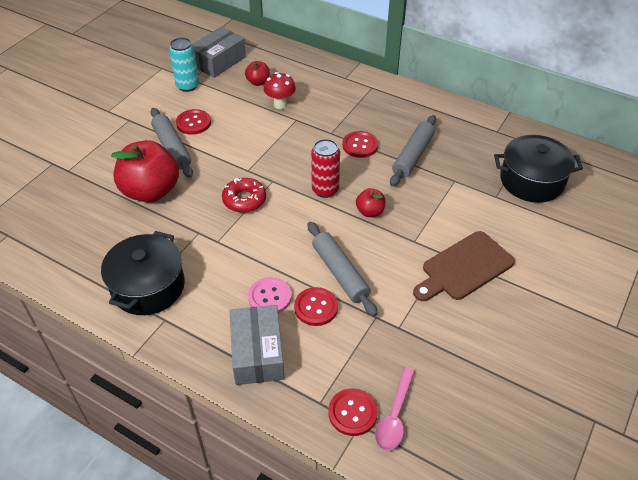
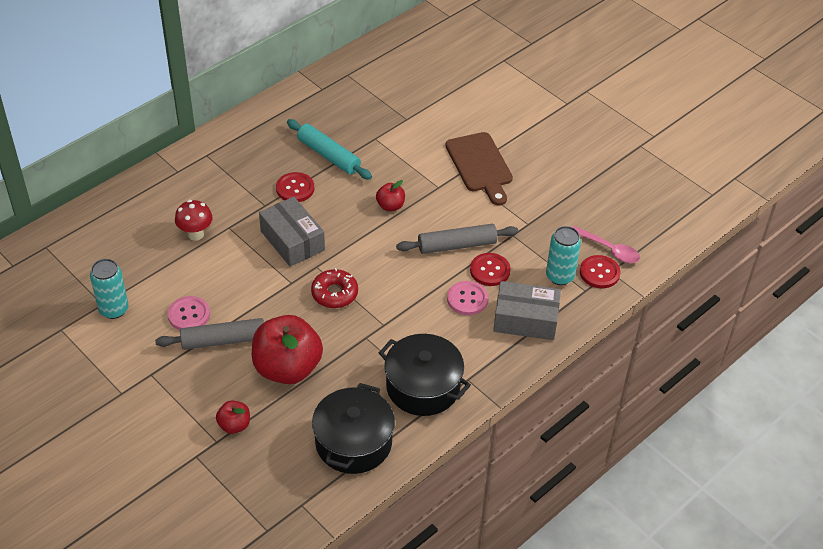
camera: 75 degrees left, 0 degrees up
red button [176,109,211,135] -> pink button [168,296,210,330]
grey box [192,27,246,78] -> grey box moved to [259,197,325,267]
red apple [245,61,270,86] -> red apple moved to [216,400,250,434]
red can [311,139,340,198] -> none
grey rolling pin [390,115,436,187] -> turquoise rolling pin [287,119,372,180]
black pot [494,135,583,203] -> black pot moved to [312,383,395,474]
none -> turquoise can [546,226,581,285]

